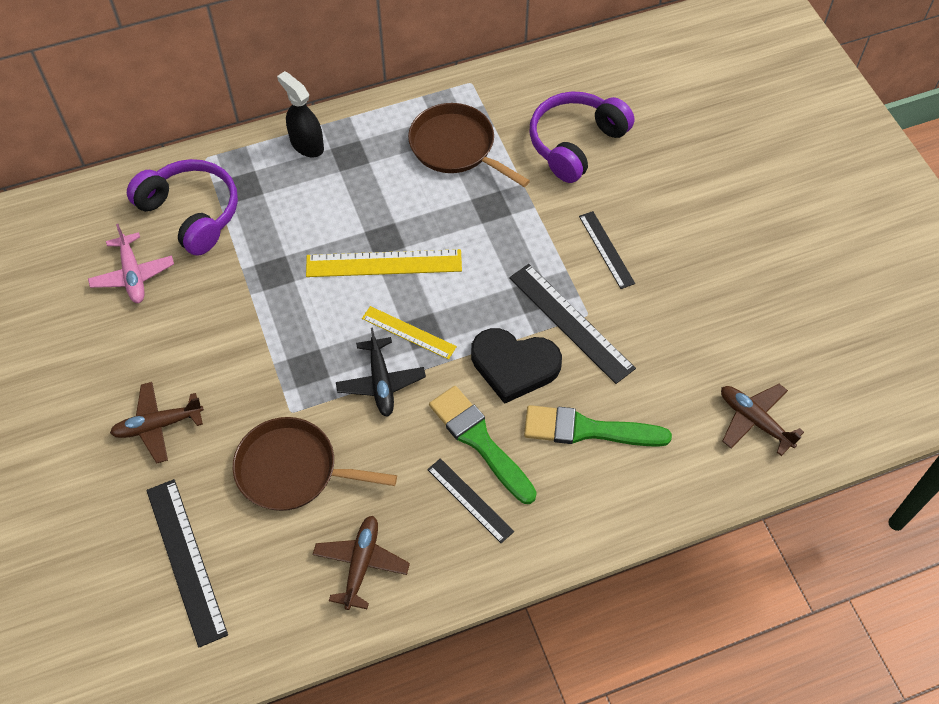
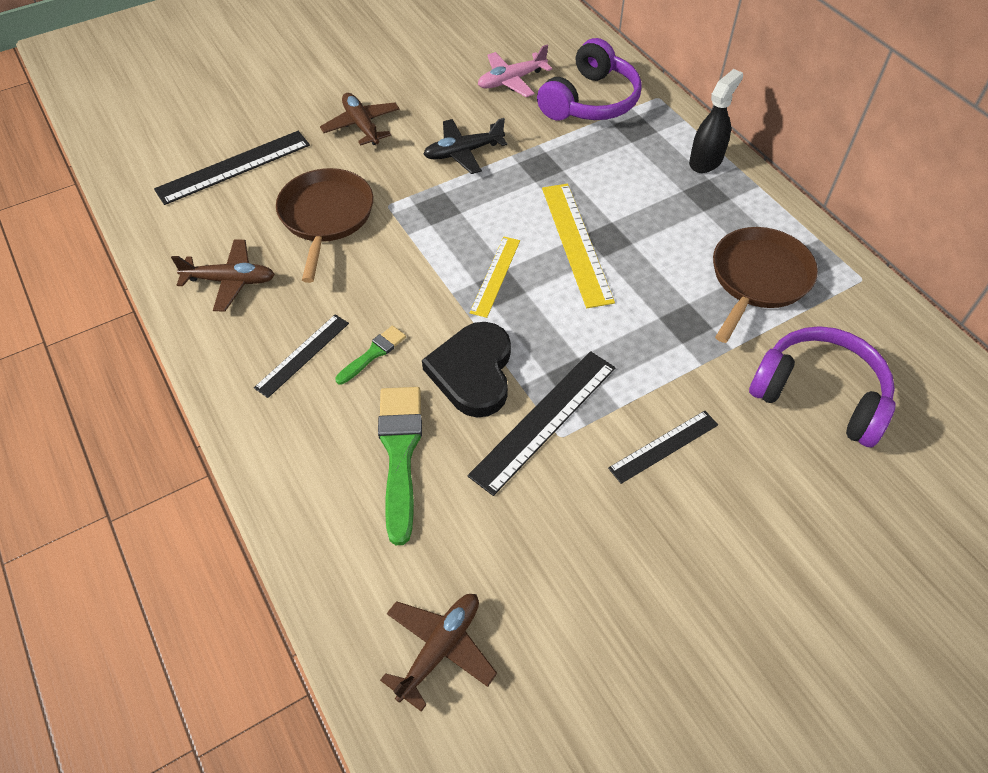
camera: 80 degrees right, 5 degrees down
black plane [336,327,426,417] -> black plane moved to [423,118,507,174]
green brush [429,386,537,504] -> green brush [335,325,406,385], size x0.53

